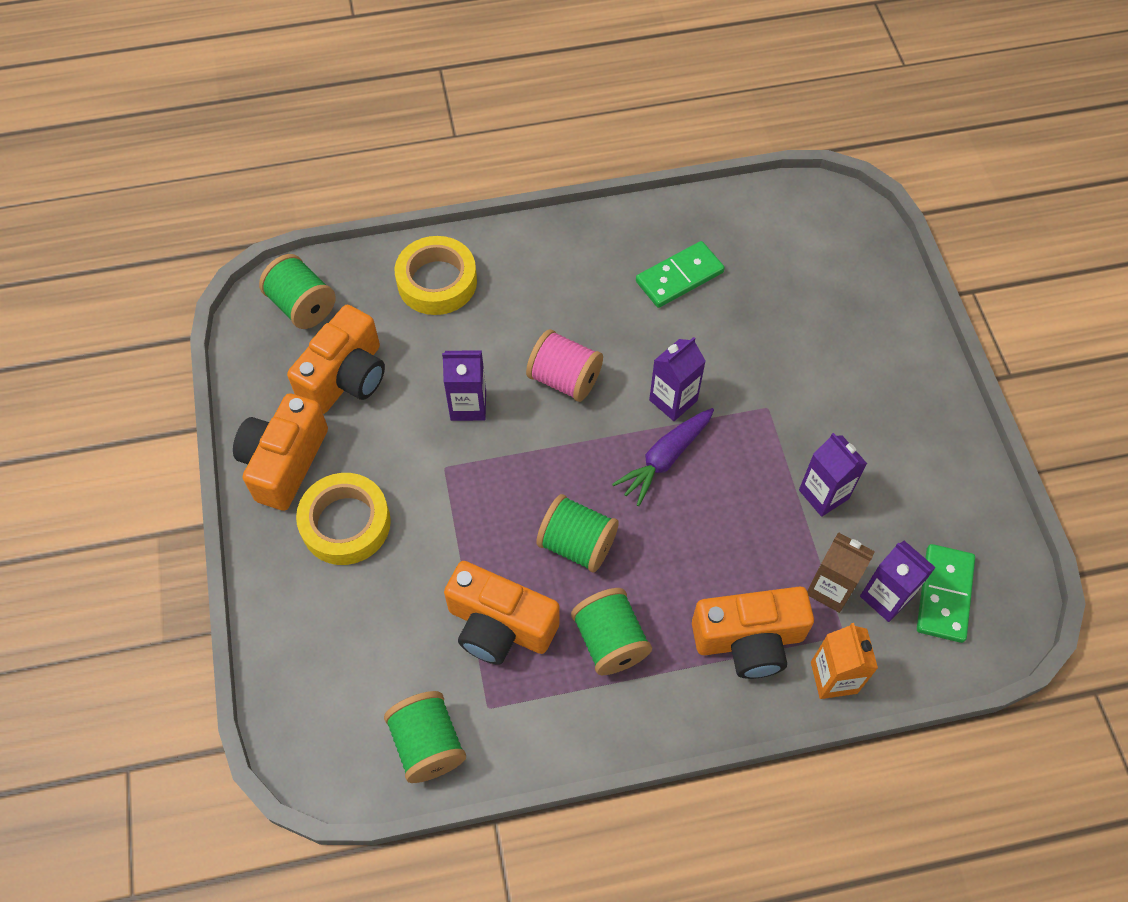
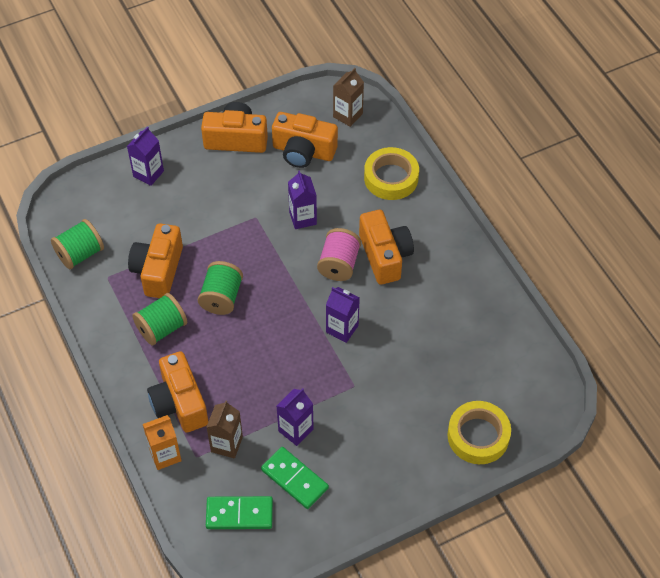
camera: 75 degrees right, 5 degrees down
green spool [259,254,336,329] -> brown carton [333,68,364,127]
yellow tape [296,473,391,565] -> yellow tape moved to [448,401,511,464]
purple carrot [612,408,714,506] -> none
green domino [636,241,725,308] -> green domino moved to [261,447,329,509]
purple carton [860,541,936,622] -> purple carton moved to [127,126,164,186]
none -> orange camera [359,210,414,285]

